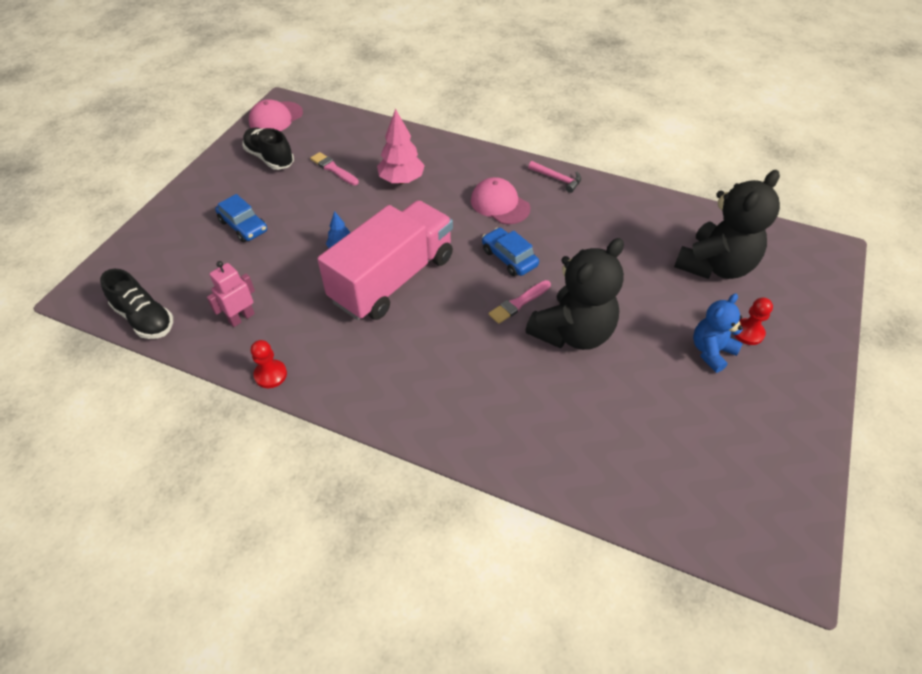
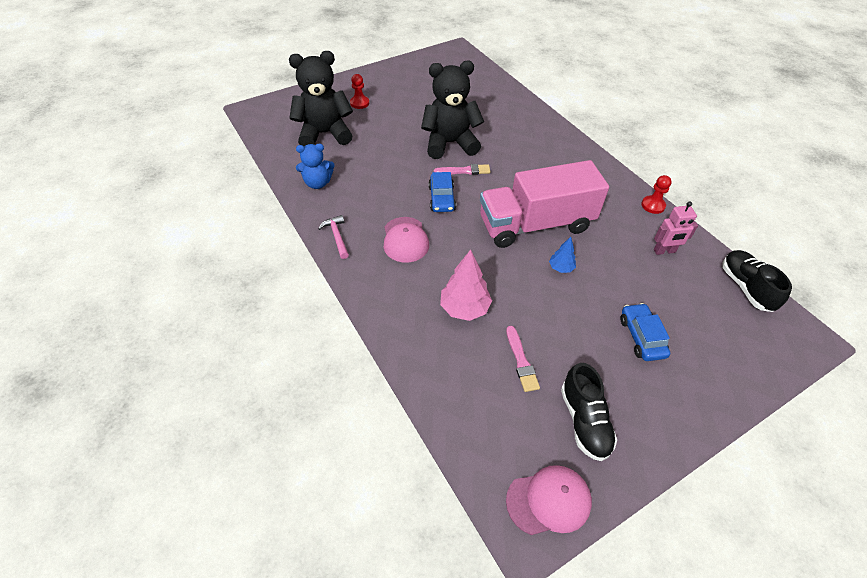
camera: 145 degrees left, 0 degrees up
blue teddy bear [693,293,743,373] -> blue teddy bear moved to [296,144,334,189]

